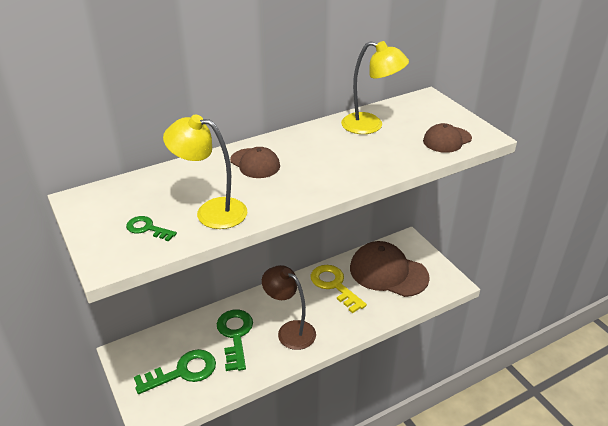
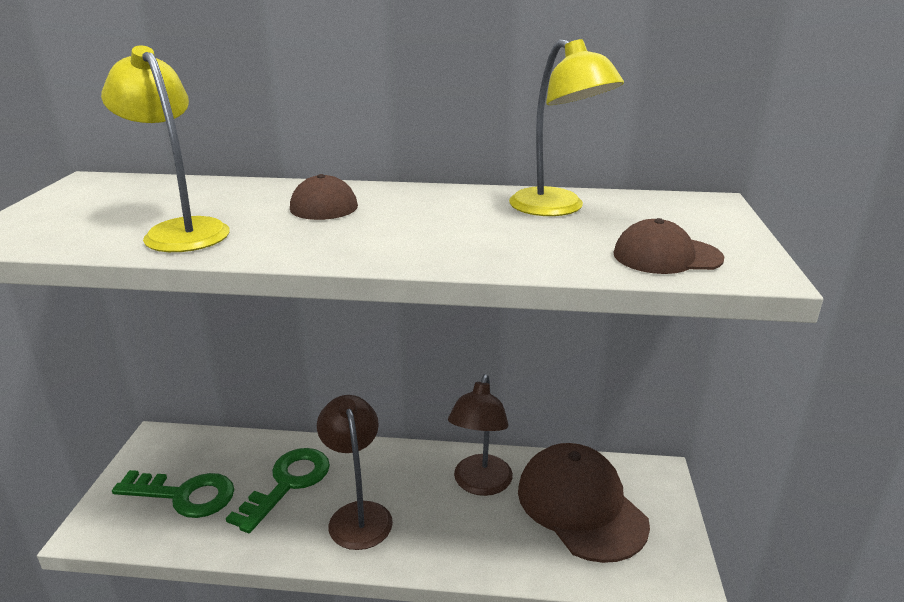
camera: 35 degrees right, 10 degrees down
green key [126,216,177,242] -> none
yellow key [311,265,367,313] -> brown lamp [448,374,513,496]

